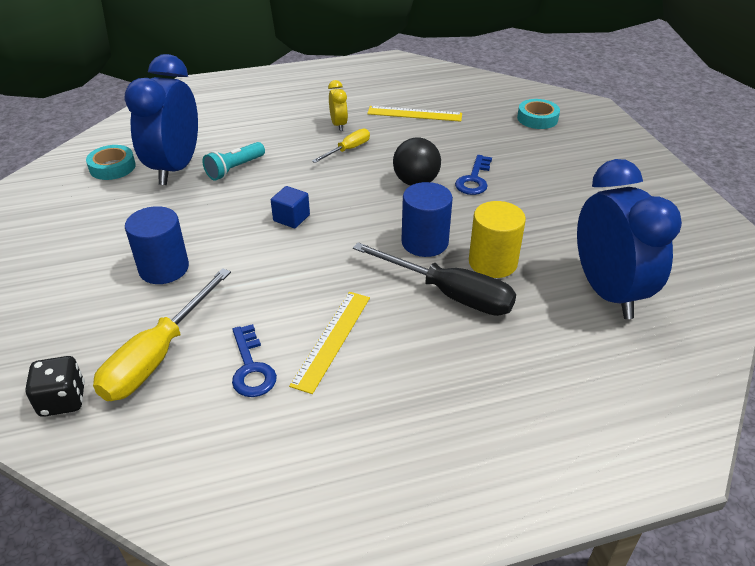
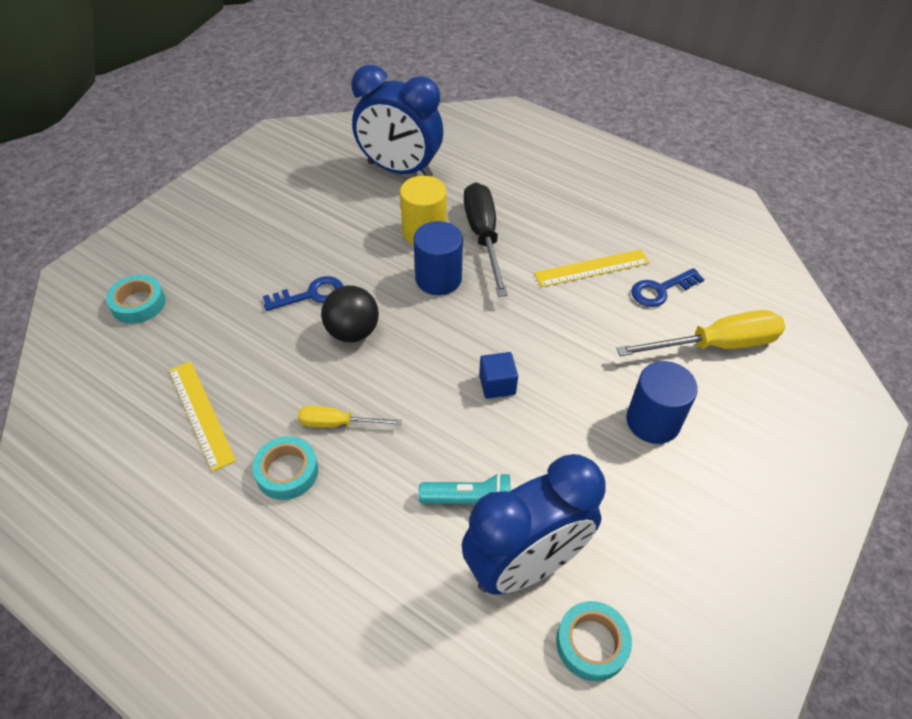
camera: 130 degrees left, 10 degrees up
black dice [25,356,85,417] -> none
blue key [232,324,277,397] -> blue key turned 150 degrees counterclockwise [631,268,704,307]
yellow clock [328,80,348,131] -> turquoise tape [252,436,318,500]
blue clock [577,159,682,319] -> blue clock turned 105 degrees counterclockwise [352,65,443,177]

